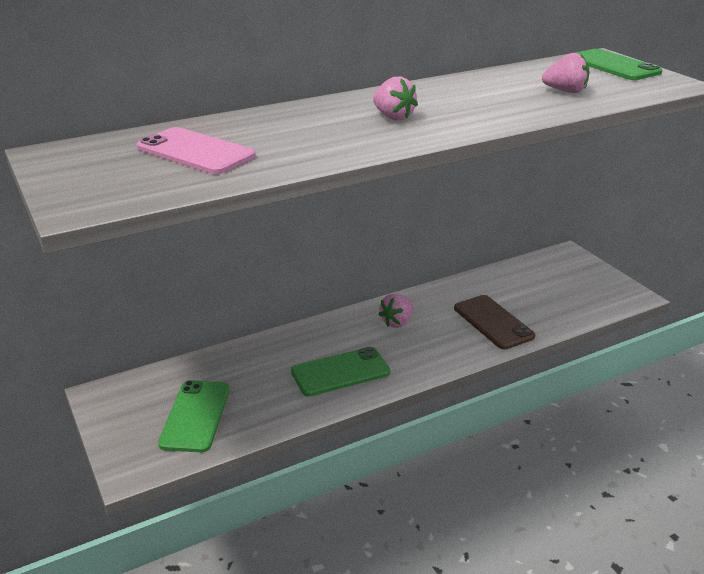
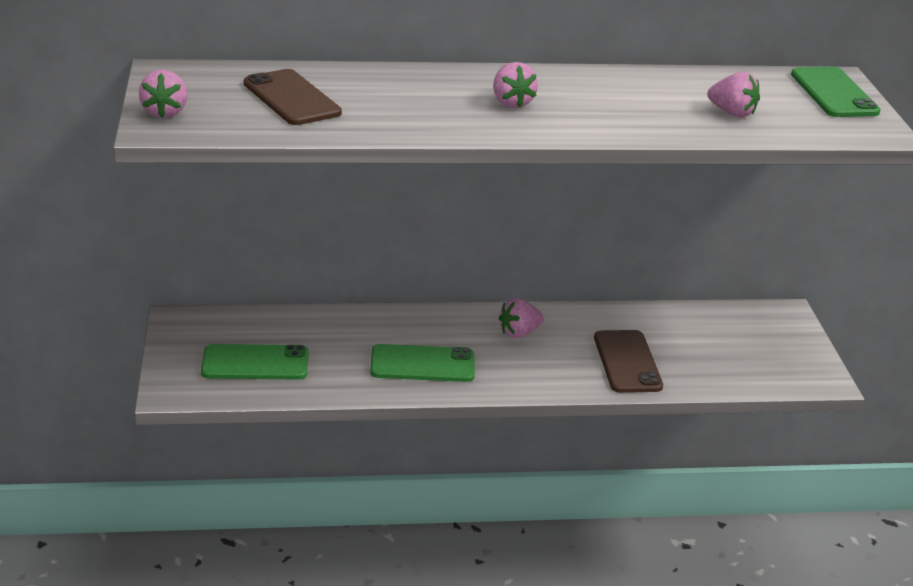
camera: 20 degrees right, 0 degrees up
pink phone [137,127,255,174] -> brown phone [244,69,342,125]
green phone [158,380,230,452] -> green phone turned 60 degrees clockwise [201,344,309,380]
none -> pink strawberry [139,70,188,118]

